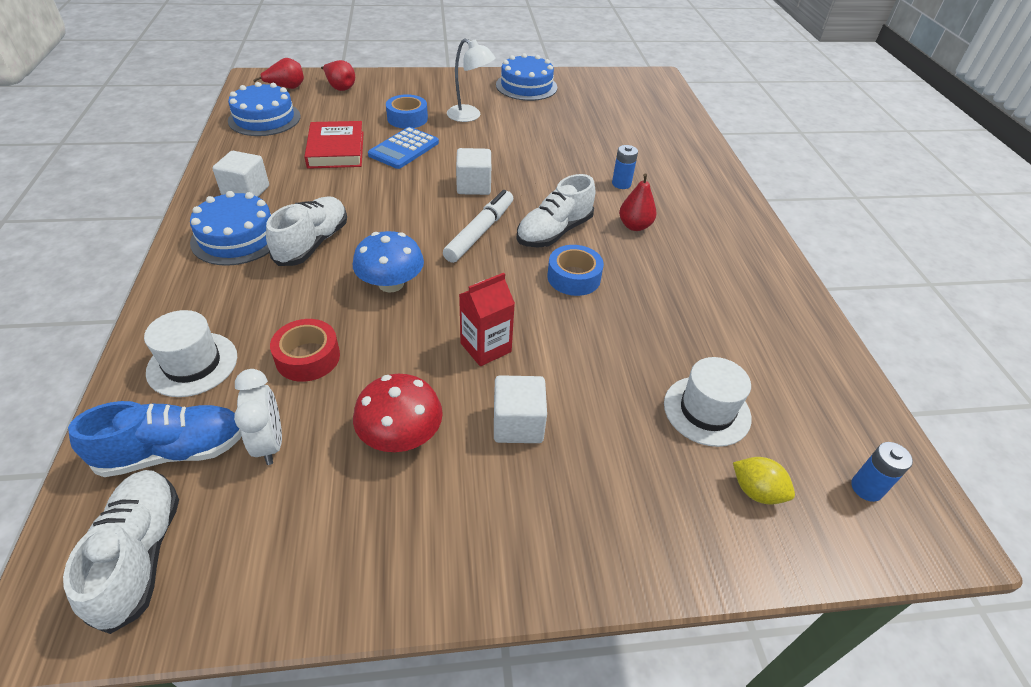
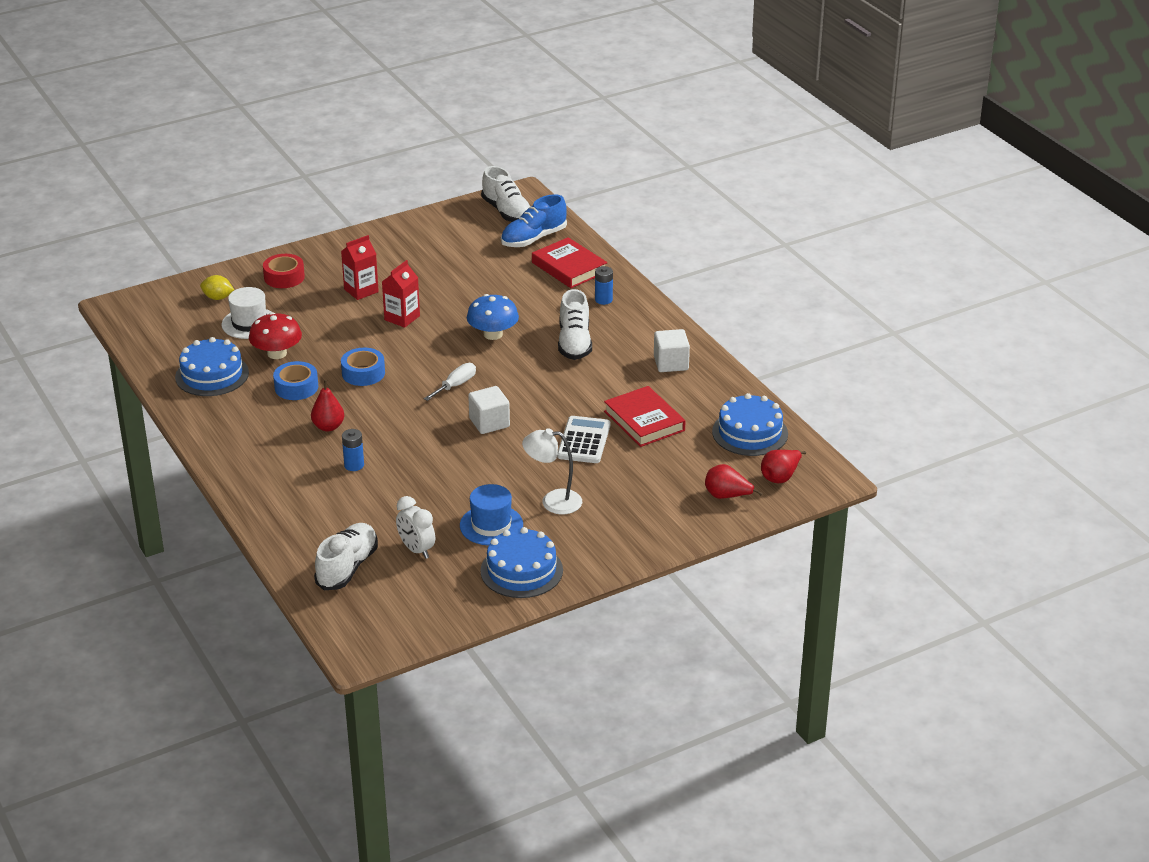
camera: 160 degrees right, 10 degrees down
white hat [144,310,237,397] -> red book [532,237,608,288]
blue cake [190,191,271,266] -> blue cake moved to [175,337,249,396]
white clock [234,369,282,465] -> white clock moved to [396,496,435,559]
red tape [270,319,340,382] -> red tape moved to [263,254,305,288]
red mushroom [353,374,443,452] -> red mushroom moved to [249,312,302,359]
blue calculator [368,127,439,169] -> white calculator [557,416,610,463]
blue tape [386,94,428,129] -> blue tape moved to [273,361,318,400]
white marker [443,190,513,263] -> white screwdriver [424,363,476,401]
white cube [494,375,547,443] -> red carton [341,235,379,300]
white shoe [517,174,595,247] -> white shoe moved to [314,523,378,590]
blue battery [851,442,913,502] -> blue battery moved to [595,266,613,305]
none -> blue hat [460,484,523,545]

